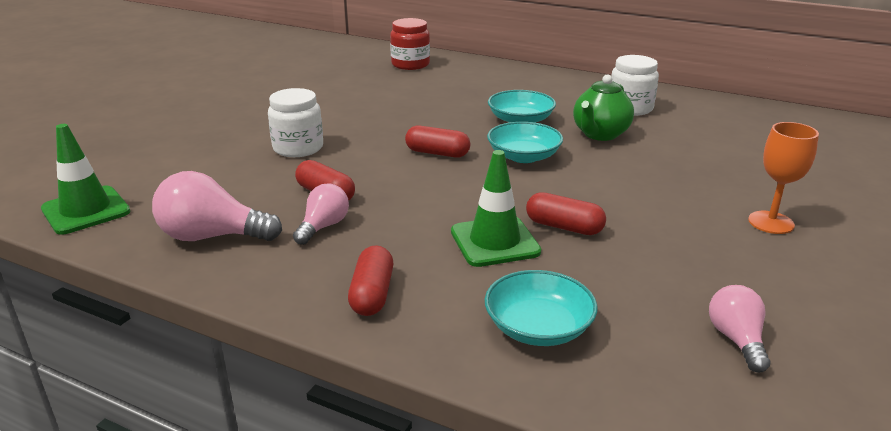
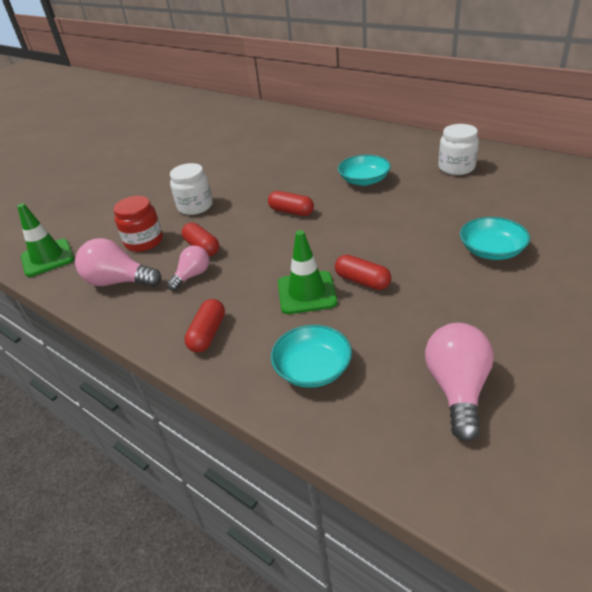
camera: 15 degrees right, 10 degrees up
red jar [390,18,430,70] -> red jar moved to [114,196,163,252]
turquoise bowl [487,122,563,163] -> turquoise bowl moved to [460,217,530,260]
green teapot [573,74,634,141] -> none
pink light bulb [709,285,770,373] -> pink light bulb [425,323,494,442], size x1.62
orange goblet [748,122,819,234] -> none

